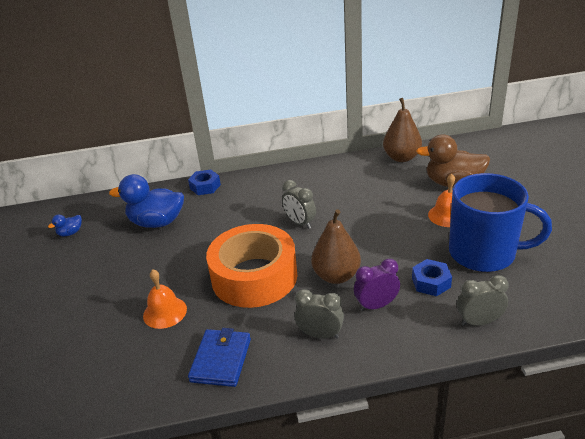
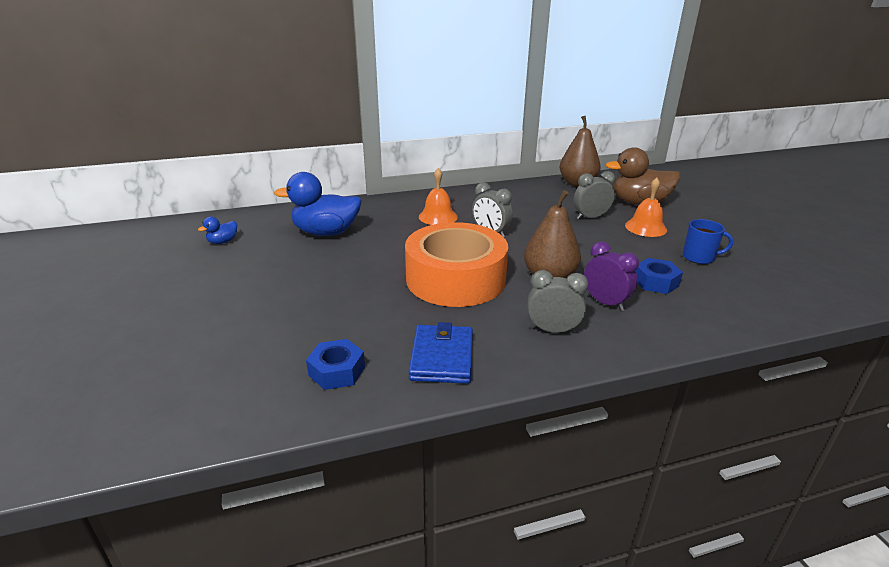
camera: 10 degrees left, 5 degrees down
orange bell [143,269,187,329] -> orange bell moved to [419,168,458,225]
blue nut [188,169,221,195] -> blue nut moved to [306,339,365,390]
purple clock [354,259,400,311] -> purple clock turned 75 degrees clockwise [584,241,639,311]
blue mug [449,173,552,272] -> blue mug [683,219,733,264], size x0.44
grey clock [457,275,509,326] -> grey clock moved to [574,171,615,219]

